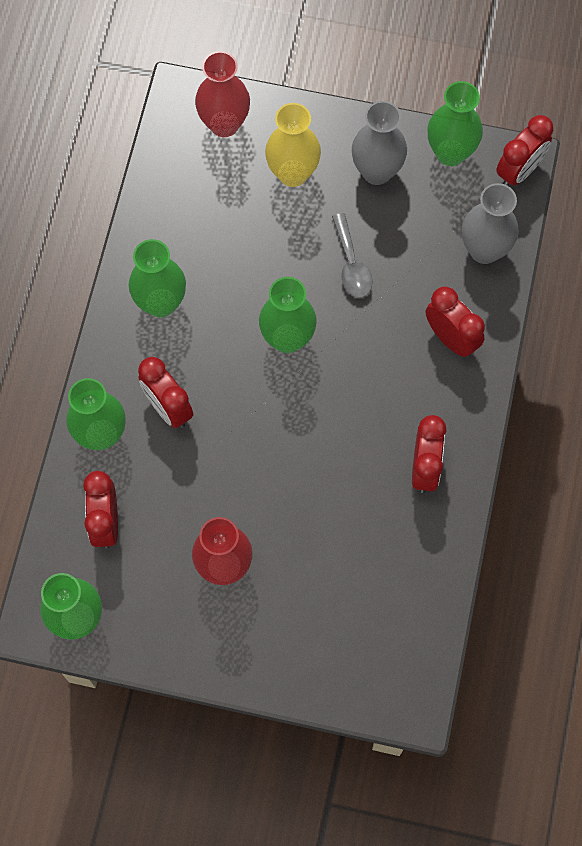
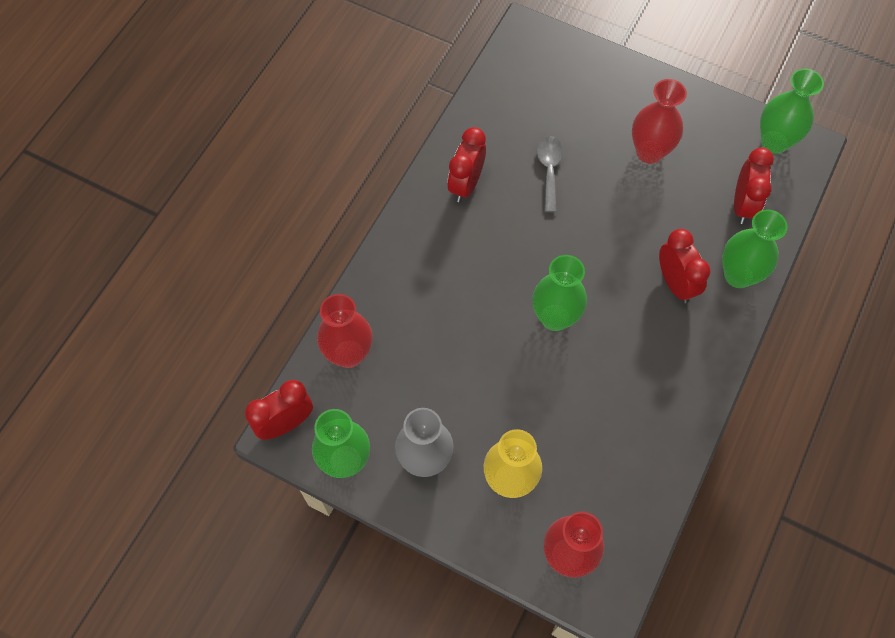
camera: 165 degrees left, 5 degrees down
green vase [129,239,186,317] -> none
grey spoon [332,213,373,298] -> grey spoon moved to [537,136,563,212]
red clock [426,287,485,357] -> none
grey vase [462,183,519,264] -> red vase [317,294,372,368]

